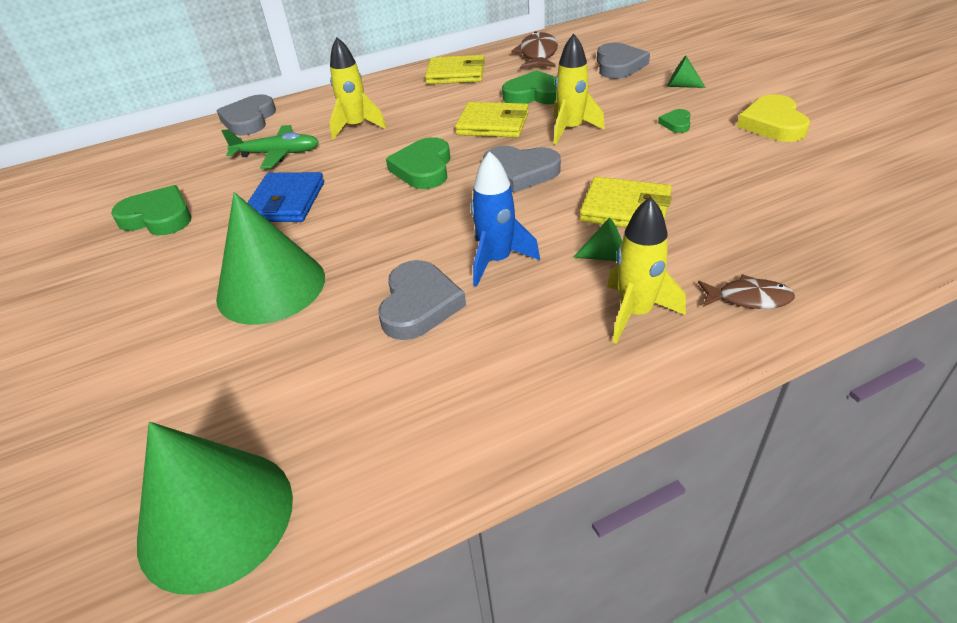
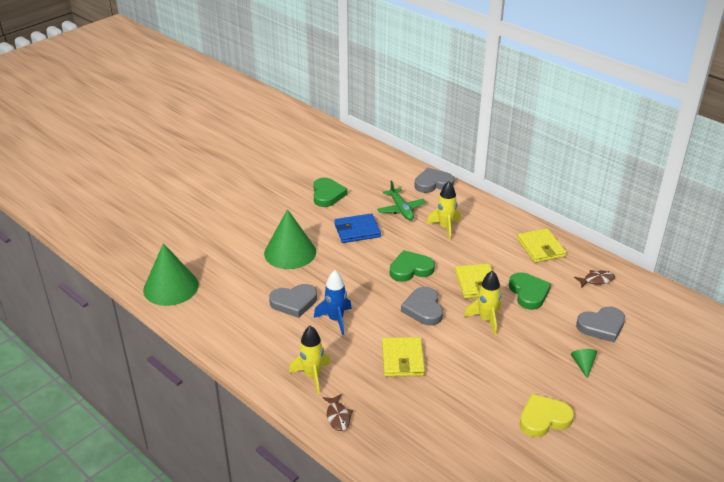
camera: 65 degrees right, 5 degrees down
brown fish [512,31,558,69] -> brown fish [574,270,615,288], size x0.62
green cone [573,218,622,261] -> none
green heart [658,109,691,133] -> none

